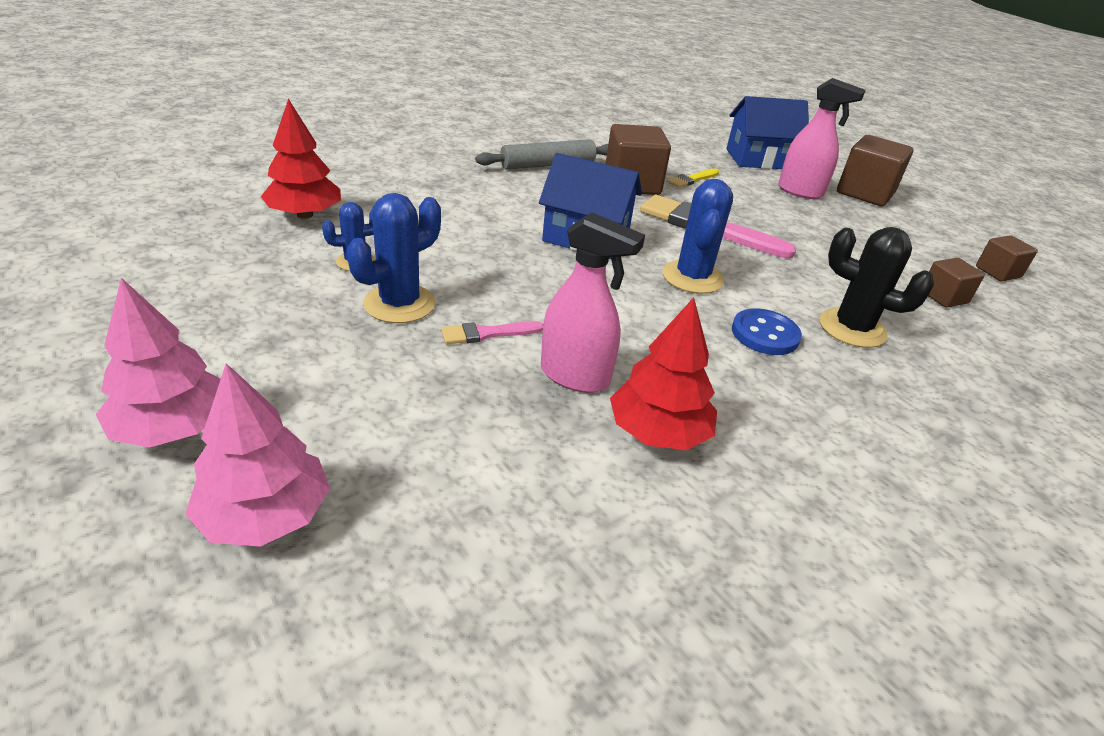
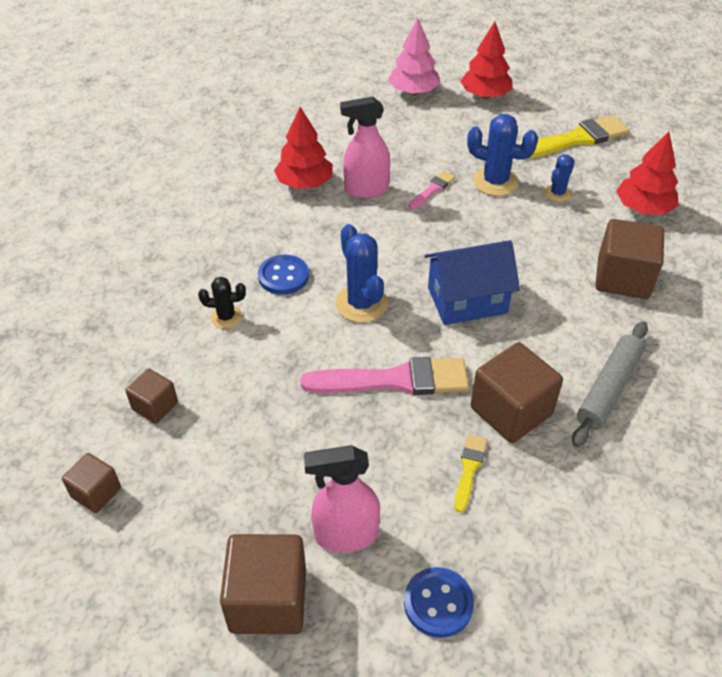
camera: 150 degrees right, 10 degrees up
pink tree [96,278,221,448] -> red tree [460,22,513,98]
blue cactus [347,193,441,323] -> blue cactus turned 75 degrees counterclockwise [467,114,538,196]
blue house [726,96,809,169] -> blue button [404,567,474,638]
black cactus [819,227,934,348] -> black cactus [198,277,246,329], size x0.59
none -> yellow brush [519,115,629,160]
none -> brown cube [596,219,664,299]

